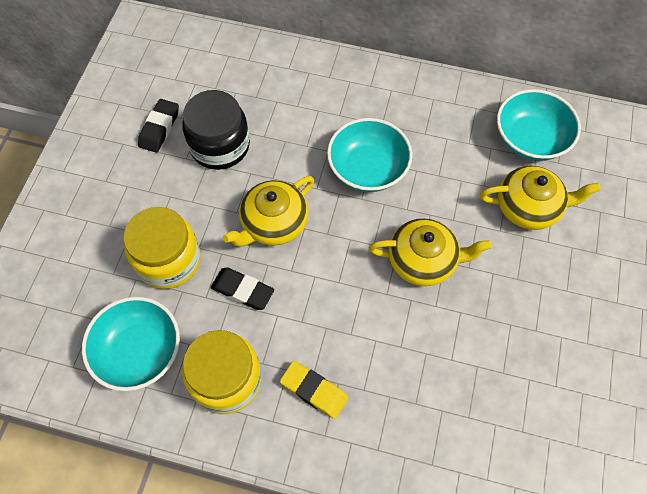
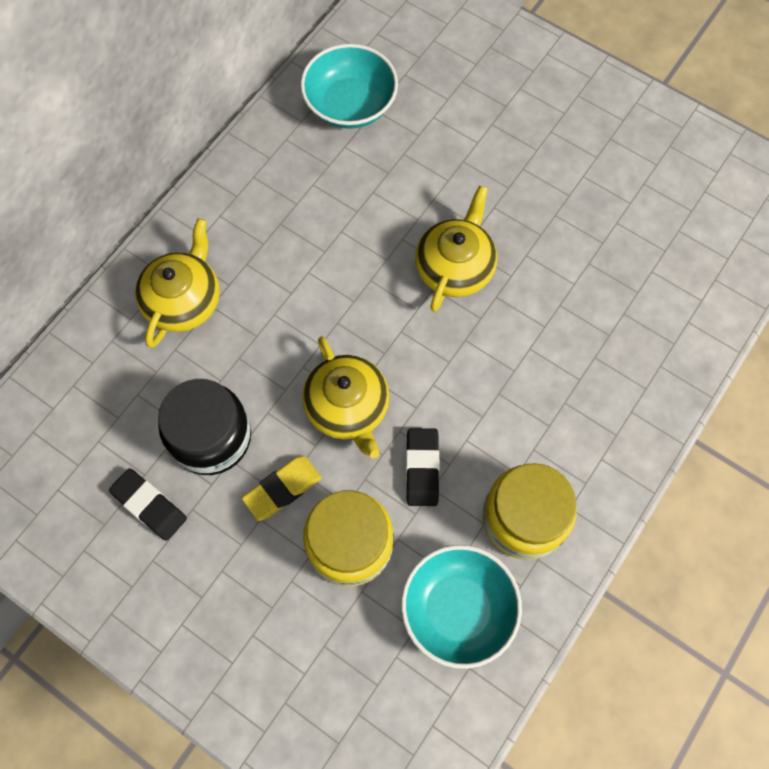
camera: 70 degrees left, 5 degrees up
black eraser [211,268,274,310] -> black eraser turned 45 degrees counterclockwise [406,428,440,506]
yellow eraser [280,361,348,419] -> yellow eraser moved to [242,456,321,521]
turquoise bowl [327,118,412,192] -> none
yellow teapot [480,166,601,230] -> yellow teapot moved to [135,218,220,348]

